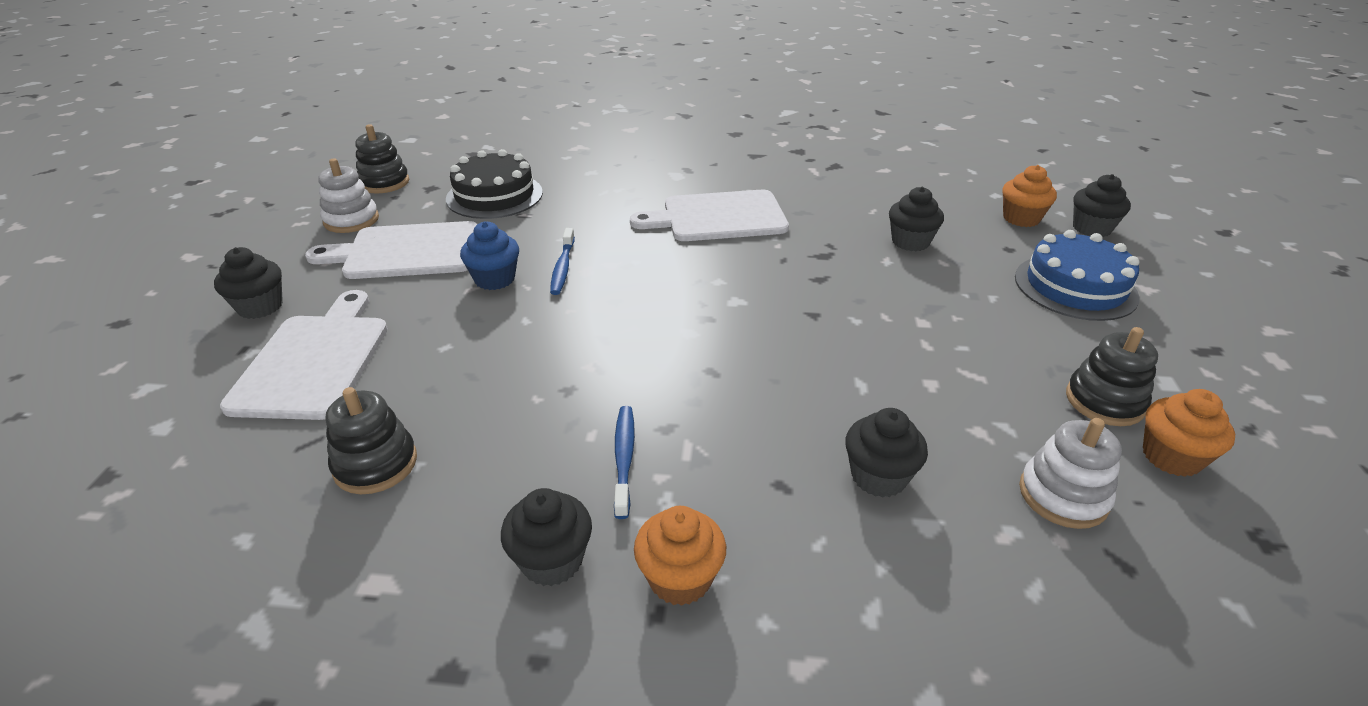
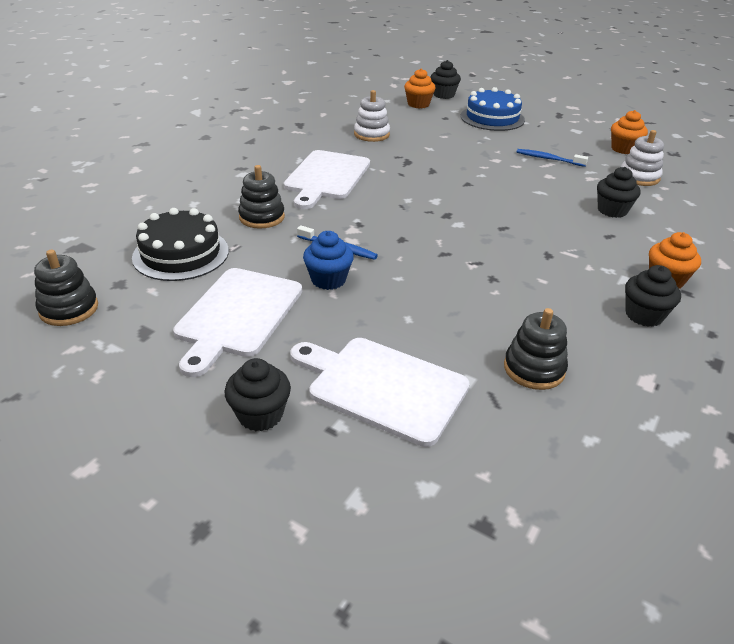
camera: 65 degrees left, 0 degrees up
white stacking toy [318,158,379,233] -> white stacking toy moved to [354,90,390,142]
blue toothbrush [614,406,635,519] -> blue toothbrush moved to [516,149,588,167]
black cupcake [889,187,944,251] -> none
black stacking toy [1066,327,1158,426] -> black stacking toy moved to [238,165,285,229]

